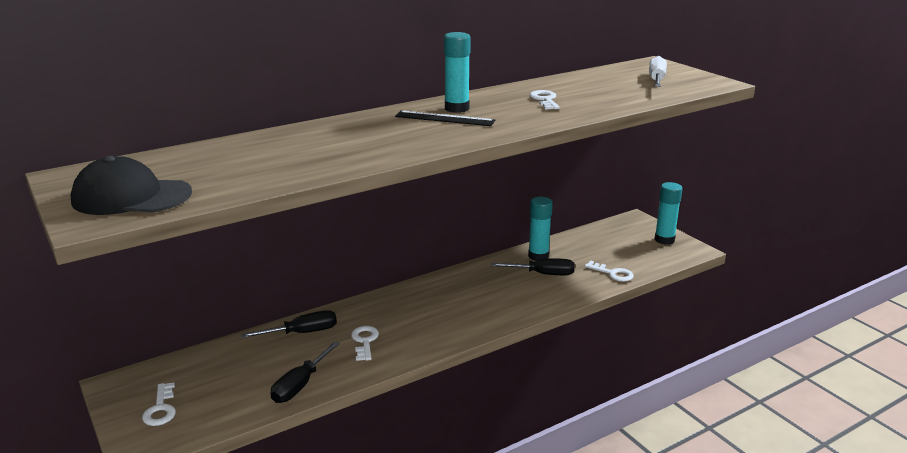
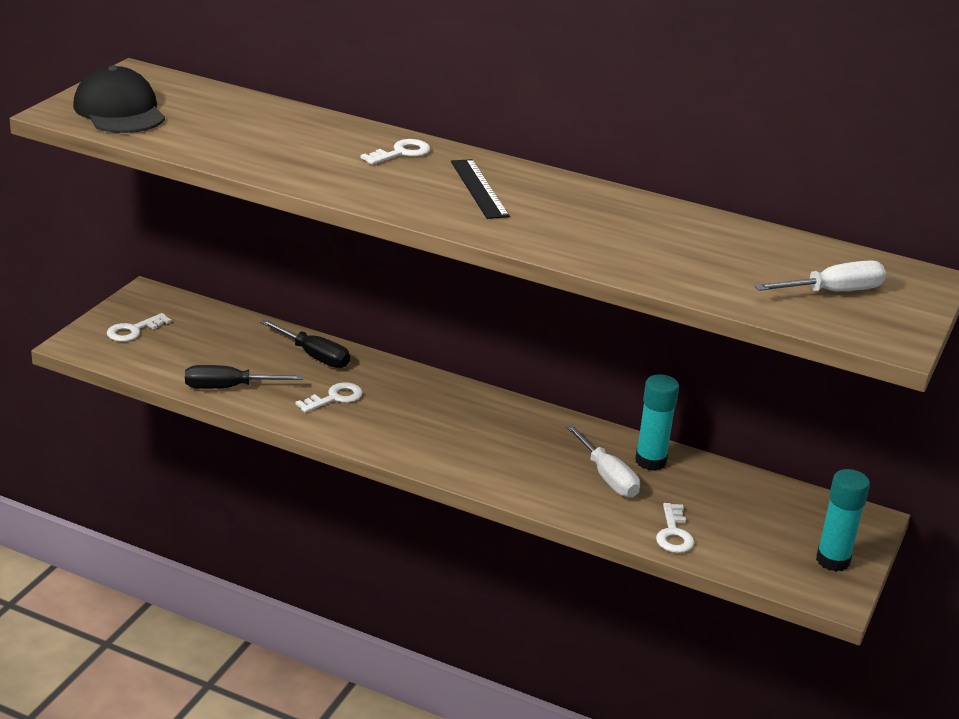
camera: 55 degrees right, 5 degrees up
turquoise glue stick [444,32,471,113] -> none
black screwdriver [491,258,575,275] -> white screwdriver [566,424,640,497]
white key [529,90,560,110] -> white key moved to [361,139,430,165]

